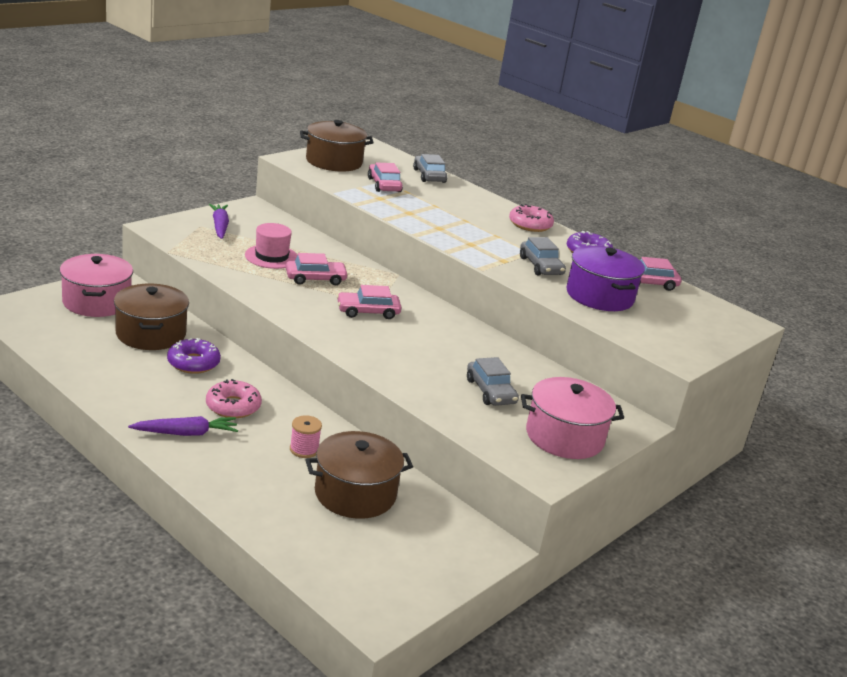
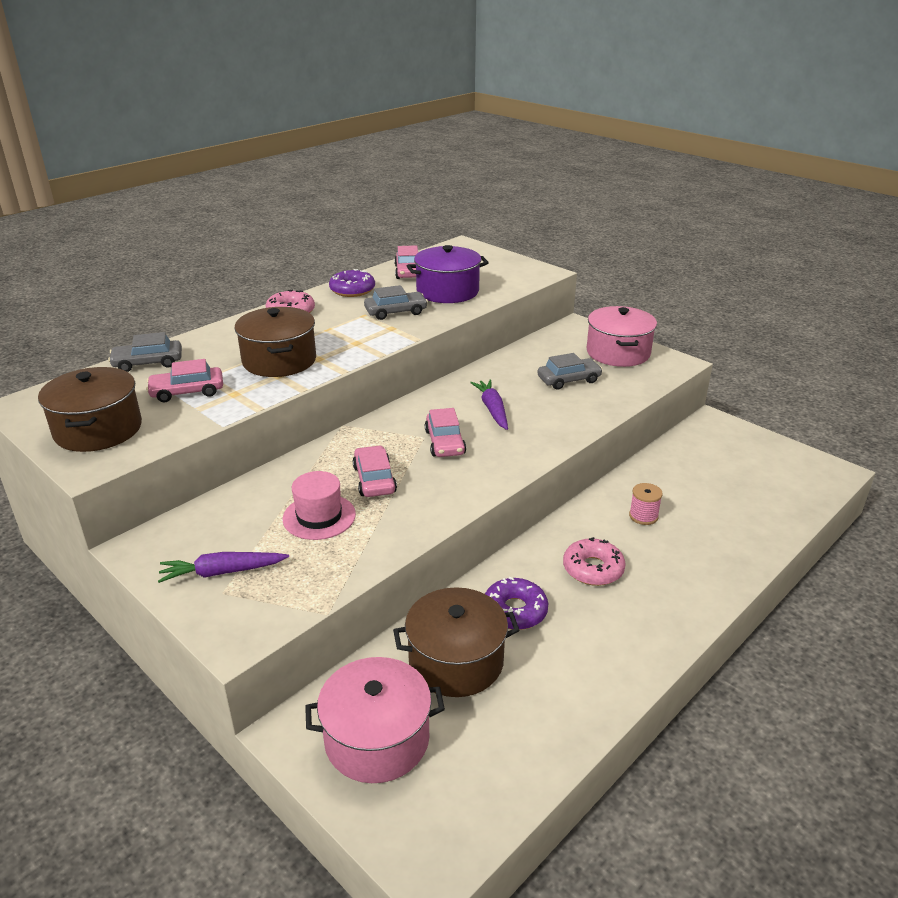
camera: 85 degrees left, 5 degrees up
purple carrot [128,416,238,436] -> purple carrot moved to [470,379,508,430]
brown pot [305,431,413,519] -> brown pot moved to [235,307,316,377]

